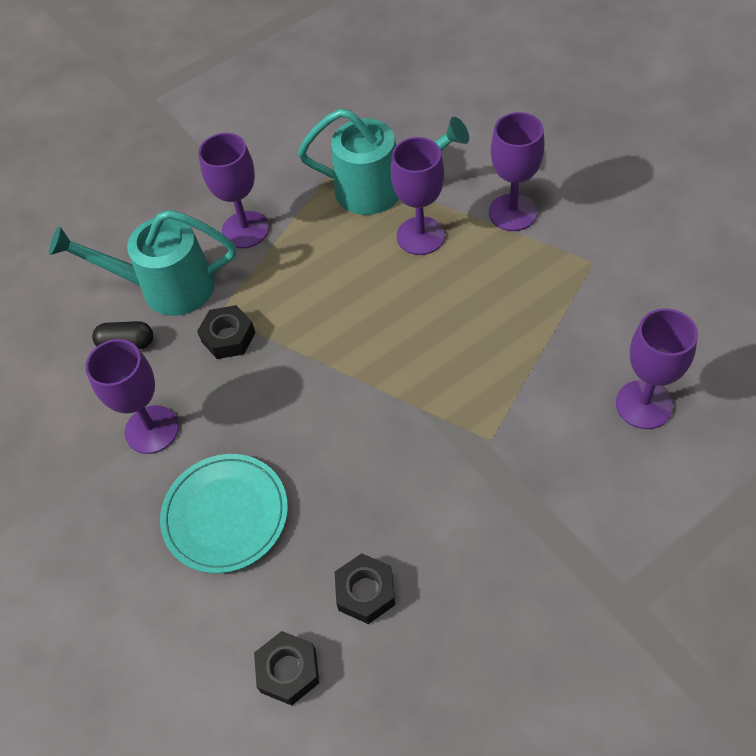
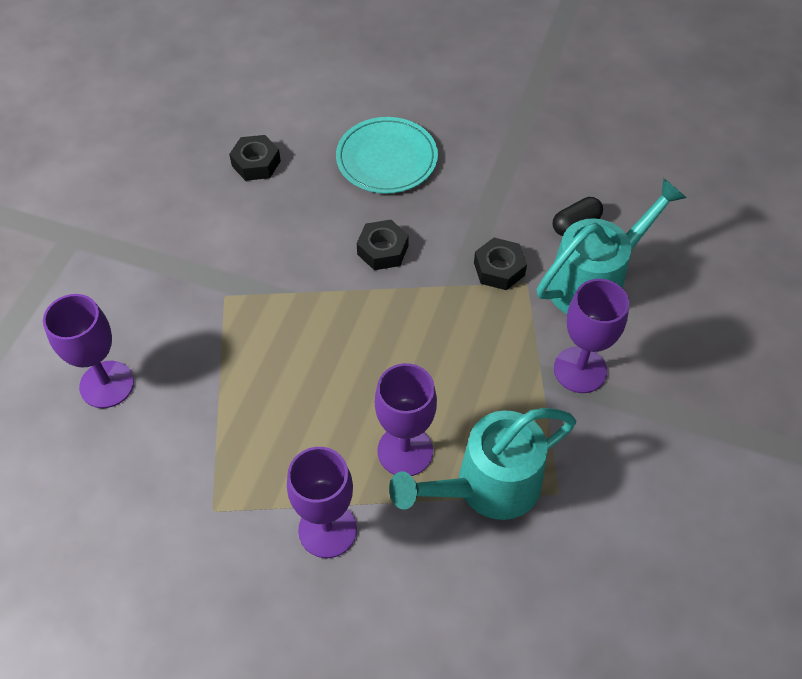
camera: 140 degrees right, 0 degrees up
purple goblet [85,339,179,454] -> none
black nut [254,631,319,705] -> black nut moved to [357,220,408,270]

